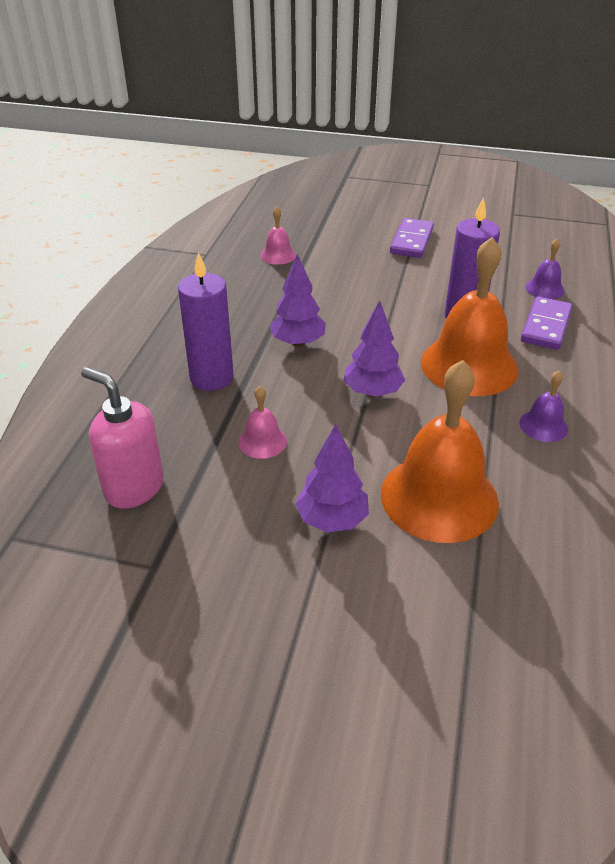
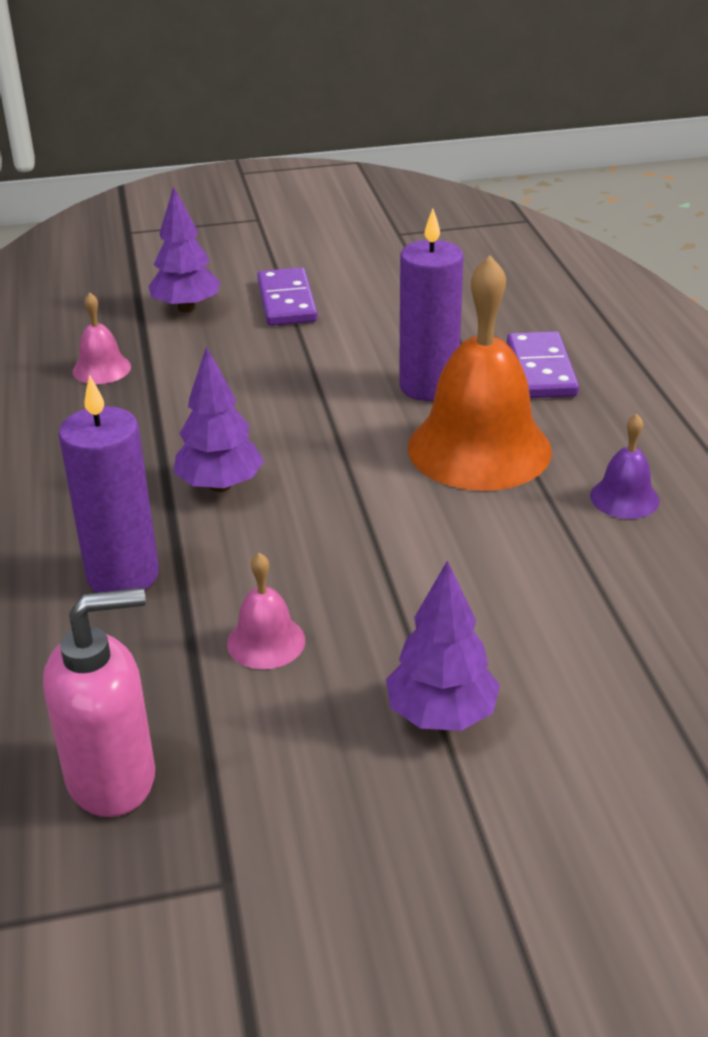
camera: 25 degrees left, 5 degrees down
pink soap dispenser [81,367,164,509] -> pink soap dispenser turned 150 degrees clockwise [43,588,155,817]
purple tree [344,300,405,397] -> purple tree moved to [148,186,221,312]
orange bell [381,360,499,543] -> none
purple bell [526,239,565,299] -> none

